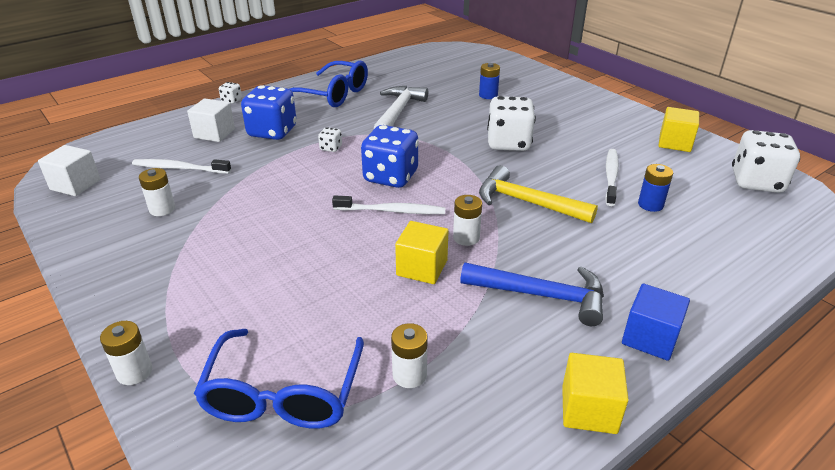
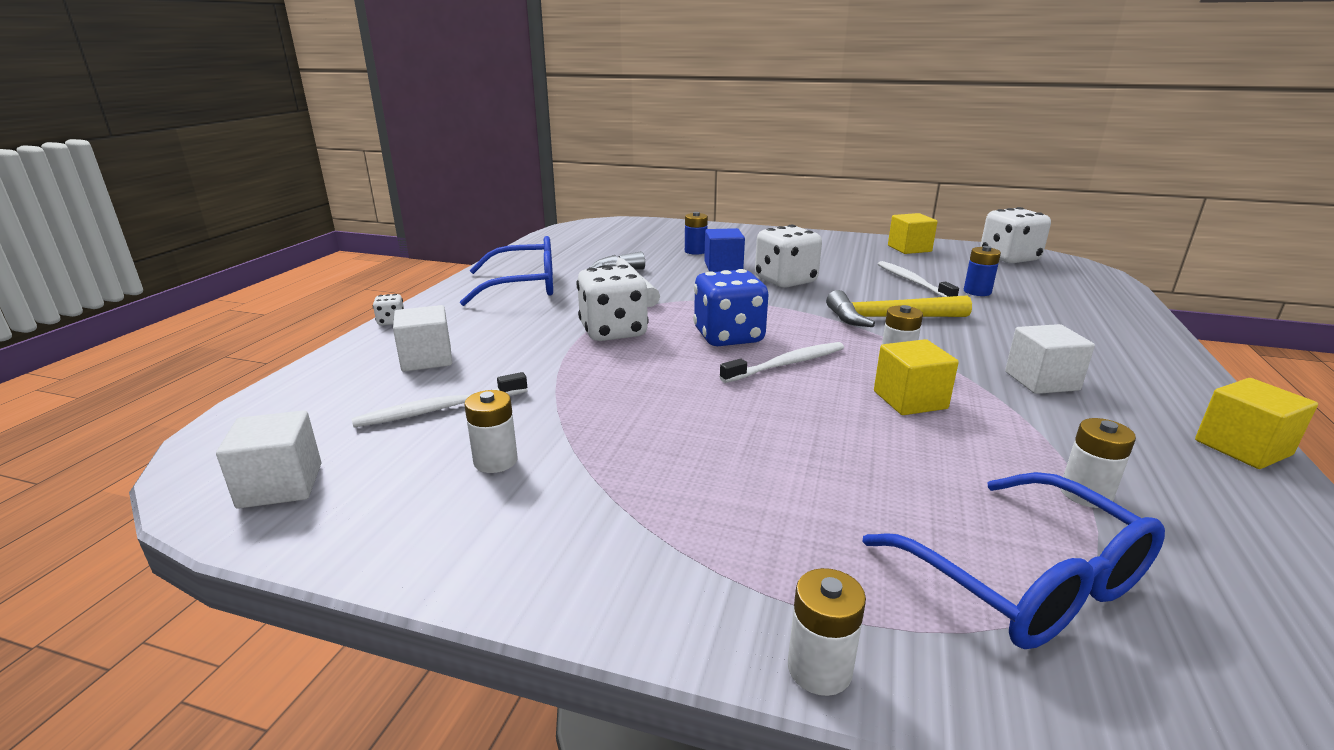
camera: 35 degrees left, 10 degrees down
blue dice [241,85,297,140] -> none
white dice [318,127,342,152] -> white dice [576,265,649,341], size x2.29
blue hammer [460,262,604,326] -> white cube [1005,324,1095,394]
blue cube [622,284,690,361] -> blue cube moved to [704,228,745,272]

